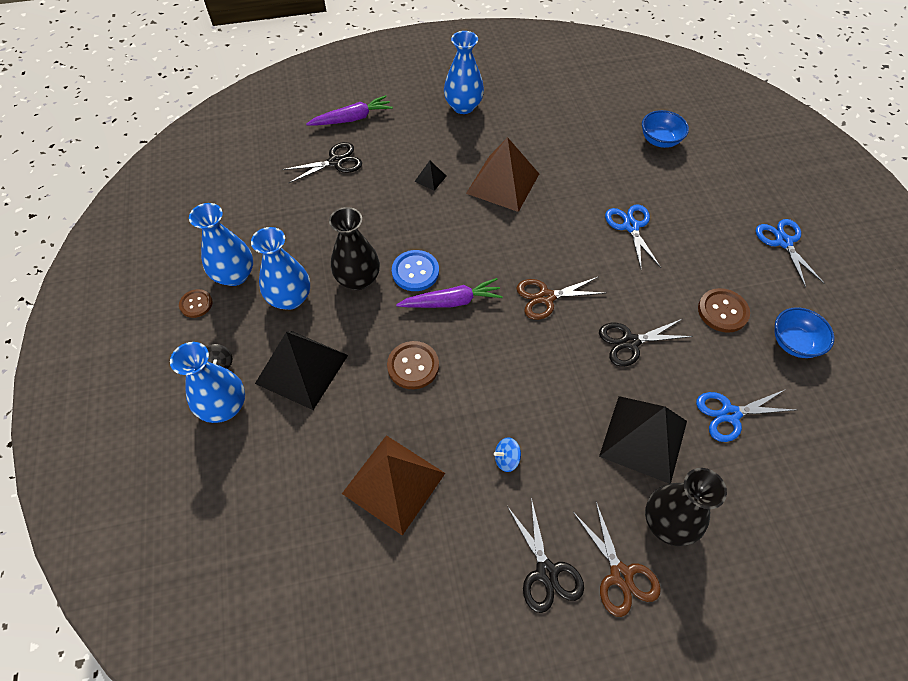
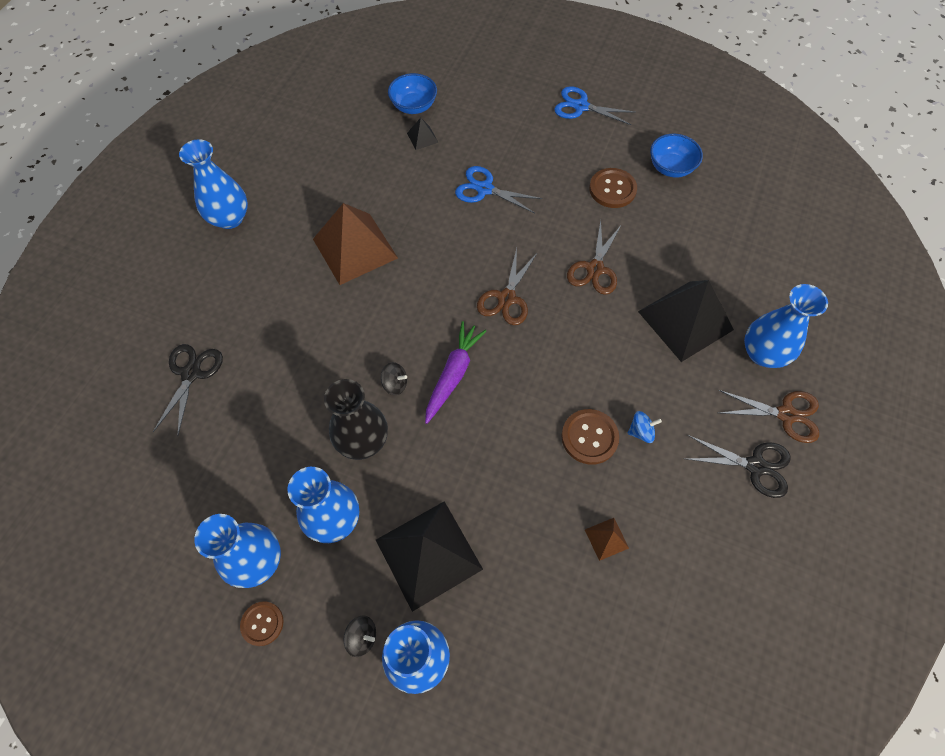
camera: 55 degrees left, 5 degrees up
purple carrot [306,95,393,126] -> none
brown pyramid [342,435,445,536] -> brown pyramid [585,518,629,561], size x0.42
brown button [387,341,439,389] -> brown button moved to [561,409,619,465]
blue button [392,250,439,291] -> black spinning top [381,362,407,395]
black pyramid [414,161,447,191] -> black pyramid moved to [407,118,439,150]
blue spinning top [494,437,521,472] -> blue spinning top turned 120 degrees counterclockwise [628,411,662,443]
black scissors [599,319,693,367] -> brown scissors [567,220,622,295]
black vase [645,468,727,546] -> blue vase [744,284,828,368]
blue scissors [696,389,795,442] -> none

